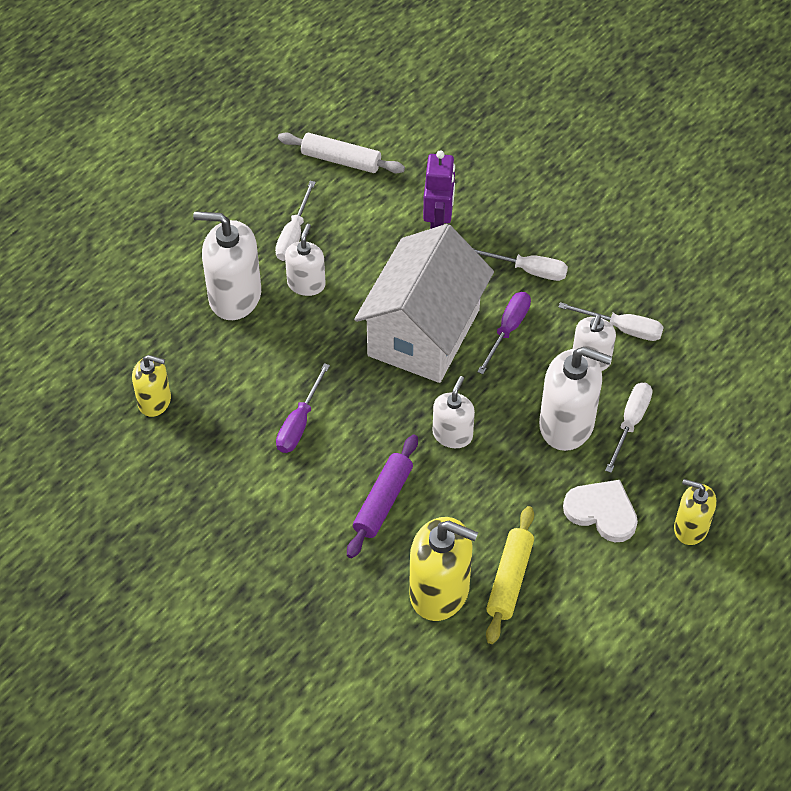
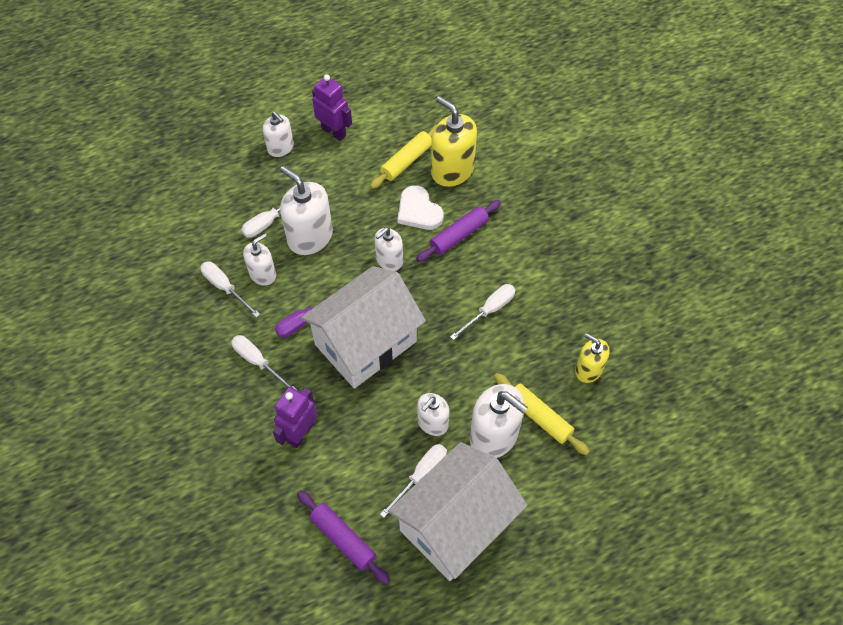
camera: 155 degrees left, 5 degrees up
purple screwdriver [276,363,330,453] -> white screwdriver [450,284,515,340]
white rolling pin [278,132,405,173] -> purple rolling pin [297,490,390,585]
white heart [563,480,638,542] -> white heart moved to [397,185,443,230]
yellow soap dispenser [674,479,716,545] -> white soap dispenser [263,112,294,157]
none -> purple robot [312,74,352,141]
none -> white house [388,442,527,581]
none -> yellow rolling pin [494,373,590,455]

